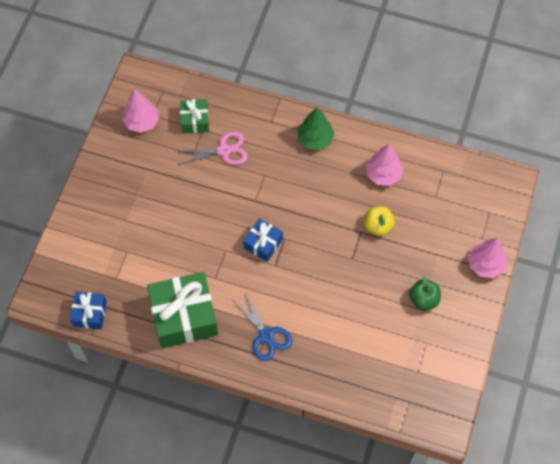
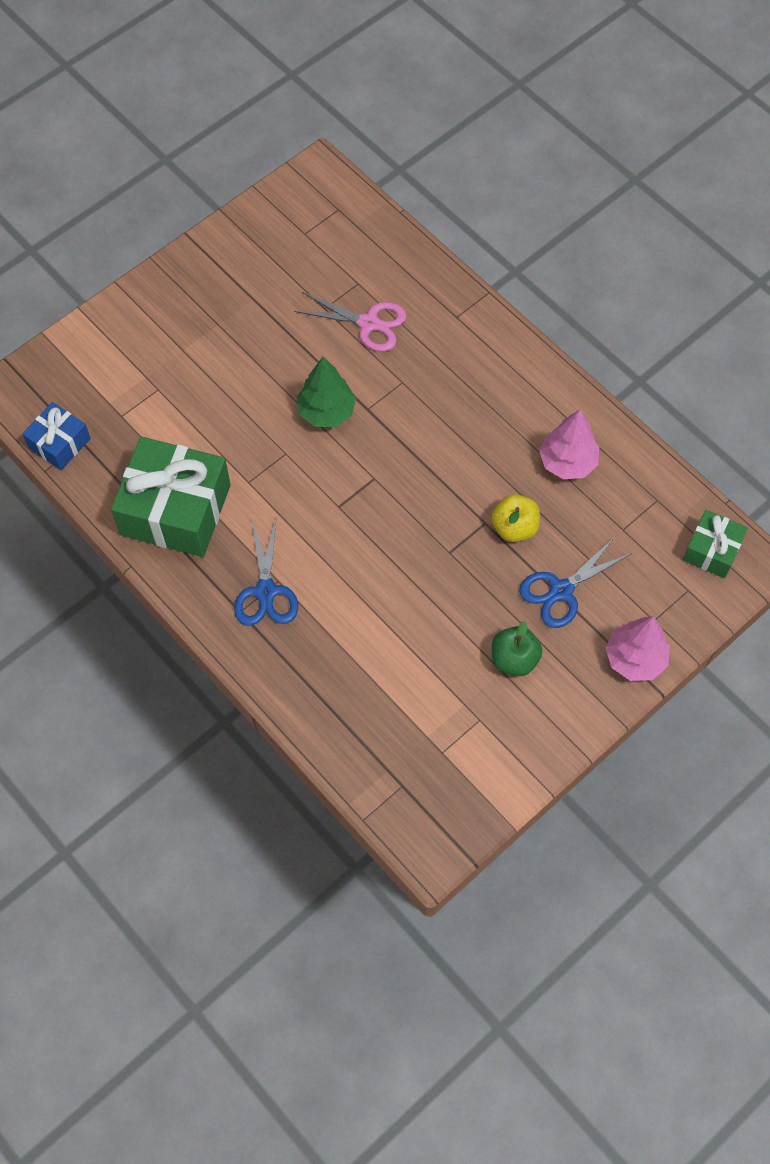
camera: 30 degrees right, 0 degrees up
pink tree [122,89,159,133] -> none
green gift [180,99,209,134] -> green gift moved to [683,510,748,578]
blue gift [243,218,283,262] -> none
green tree [298,107,334,150] -> green tree moved to [296,357,356,427]
none -> blue scissors [519,538,632,628]

